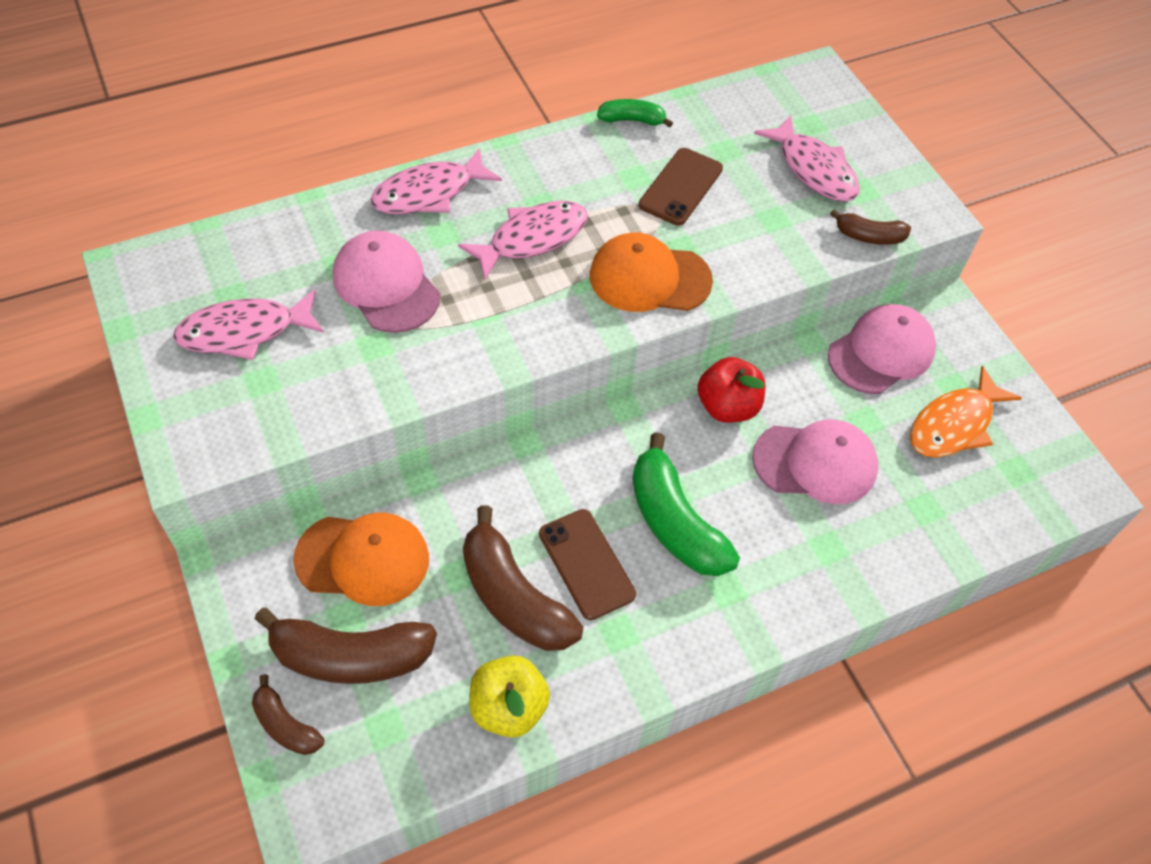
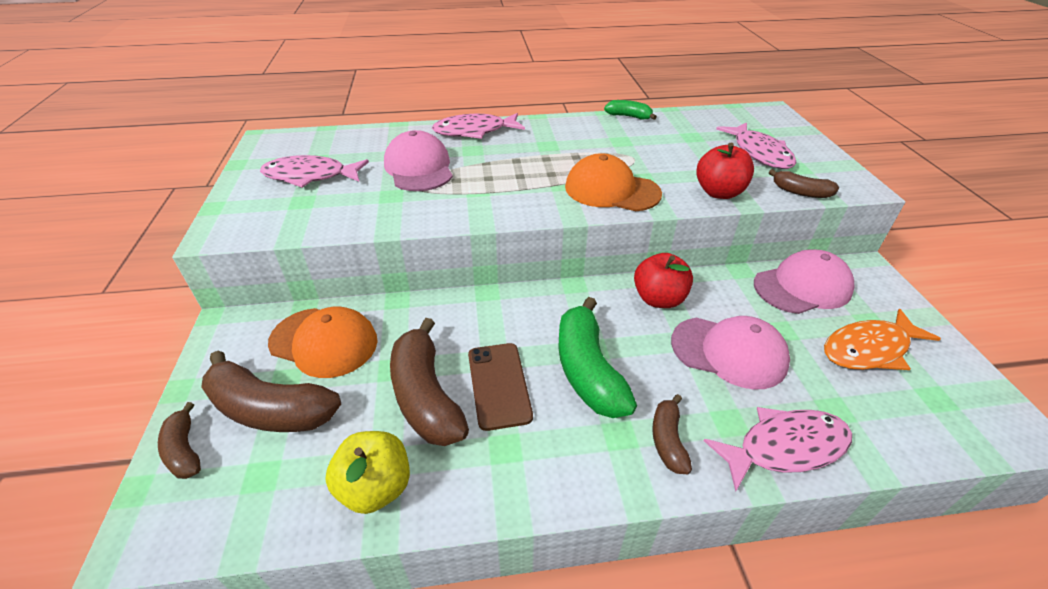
camera: 20 degrees right, 15 degrees down
pink fish [458,201,588,280] -> pink fish moved to [704,407,852,492]
brown phone [639,148,723,226] -> none
none -> brown banana [652,394,692,474]
none -> red apple [696,143,754,199]

